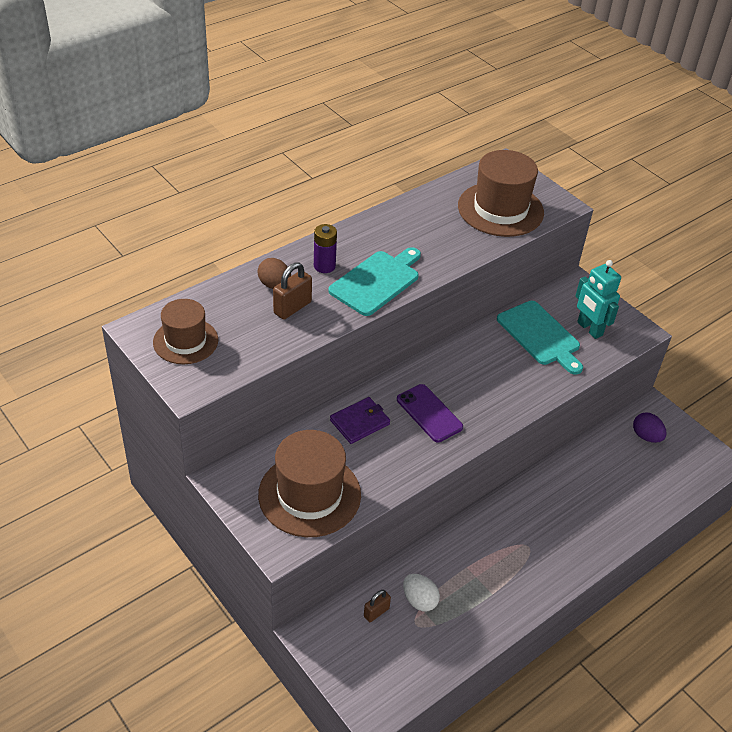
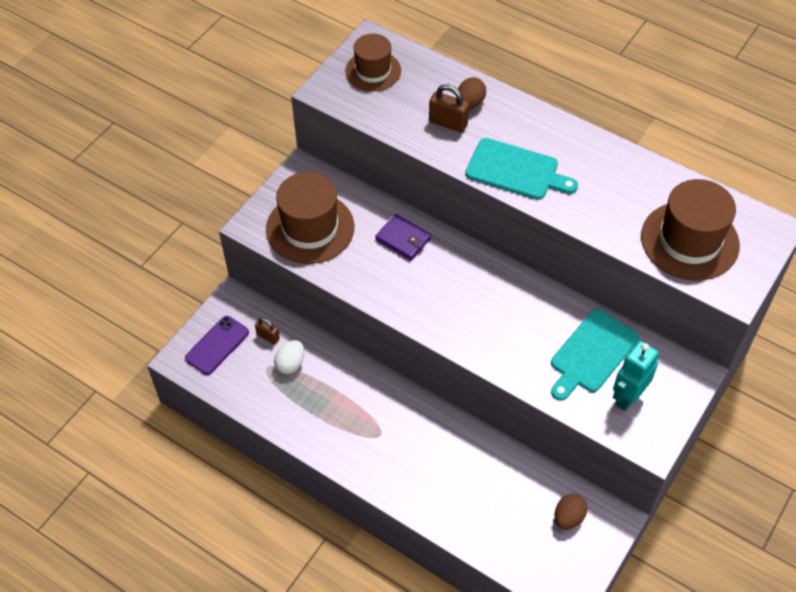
camera: 75 degrees right, 10 degrees up
purple battery [314,224,337,273] -> none
purple phone [397,384,463,442] -> purple phone moved to [185,316,249,375]
purple egg [633,412,667,443] -> brown egg [554,494,587,530]

